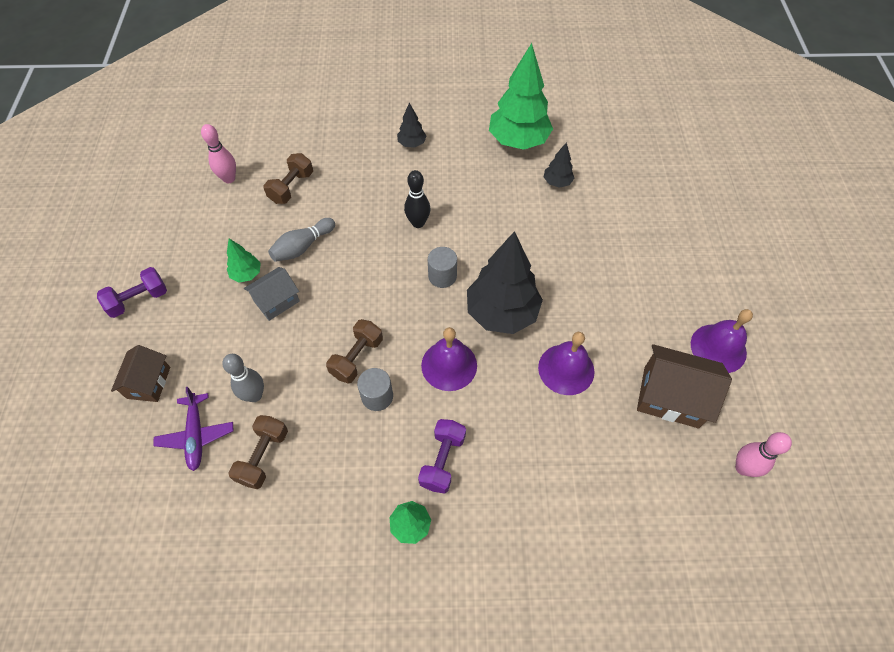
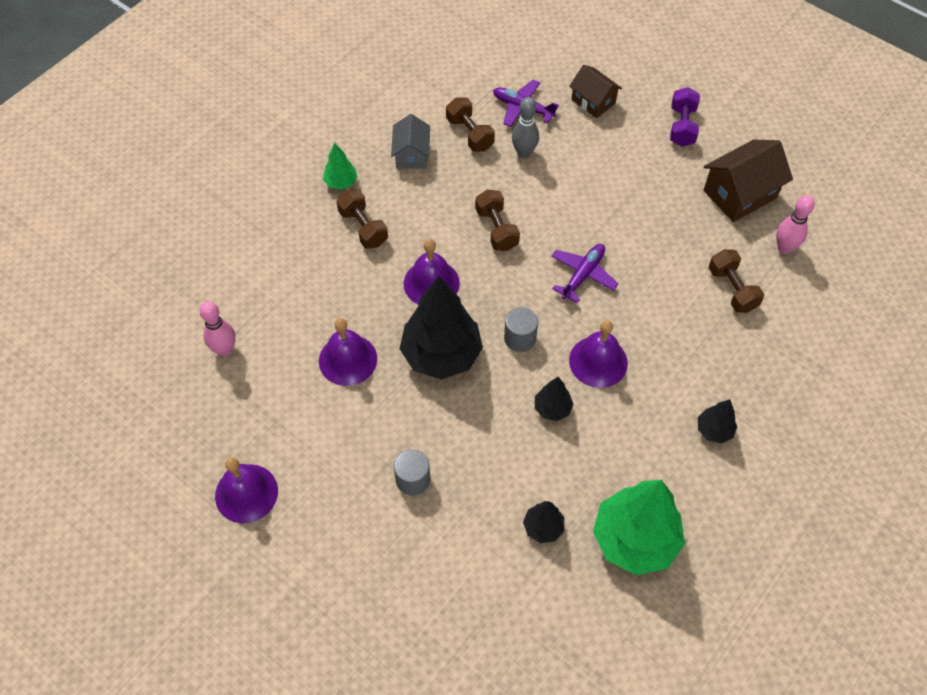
camera: 130 degrees right, 0 degrees up
green tree [227,239,261,283] -> none
grey house [244,267,300,321] -> grey house moved to [391,114,430,169]
grey bowling pin [268,218,335,262] -> none
grey cylinder [357,368,393,411] -> grey cylinder moved to [394,449,430,496]
black bowling pin [404,170,430,228] -> purple bell [569,320,628,388]
purple dumbbell [418,419,466,494] -> brown dumbbell [336,190,388,249]
brown house [637,344,732,428] -> brown house moved to [703,140,793,222]
pink bowling pin [735,432,792,477] -> pink bowling pin moved to [199,301,236,356]
none -> black tree [535,377,574,421]
none -> purple plane [551,244,618,303]

